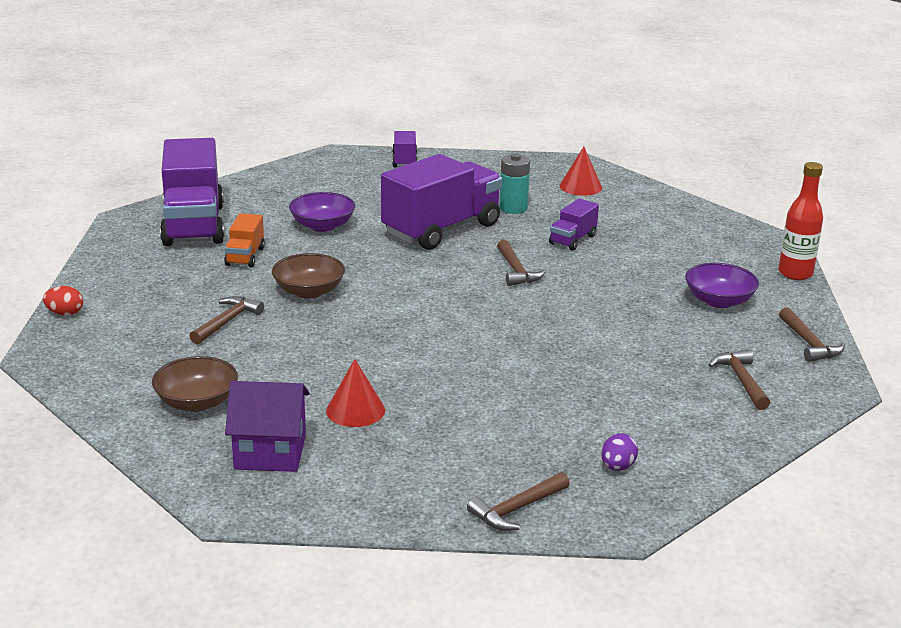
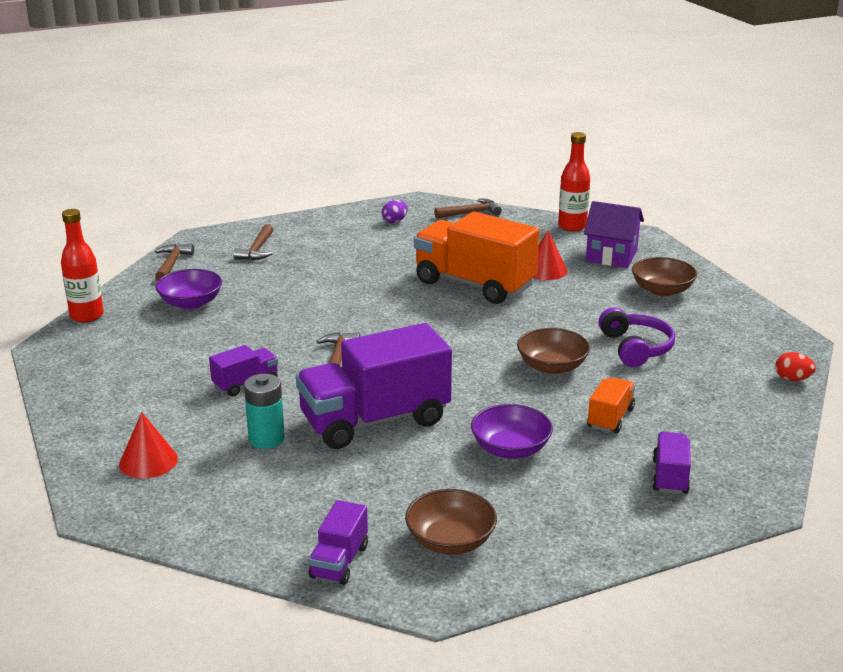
camera: 160 degrees left, 0 degrees up
purple truck [160,138,224,246] -> purple truck [652,432,691,494], size x0.47
brown hammer [190,296,264,345] -> purple headphones [599,307,675,367]
none -> brown bowl [405,489,497,554]
none -> orange truck [414,212,539,304]
none -> red bottle [558,132,590,231]

